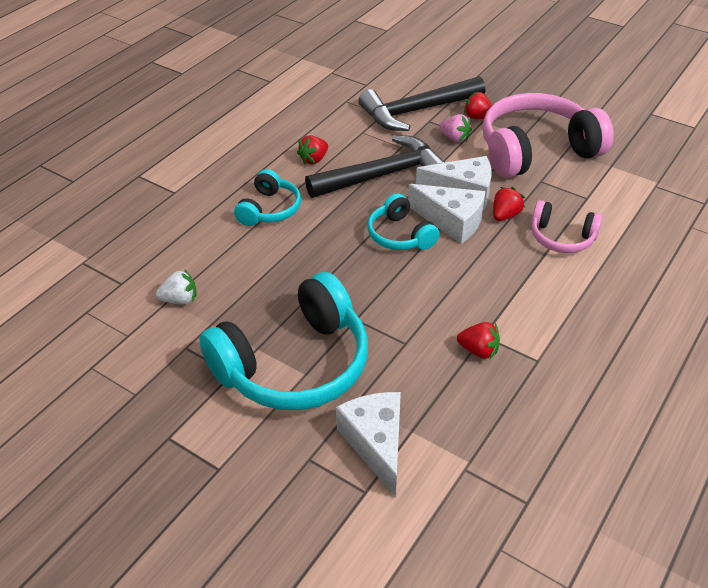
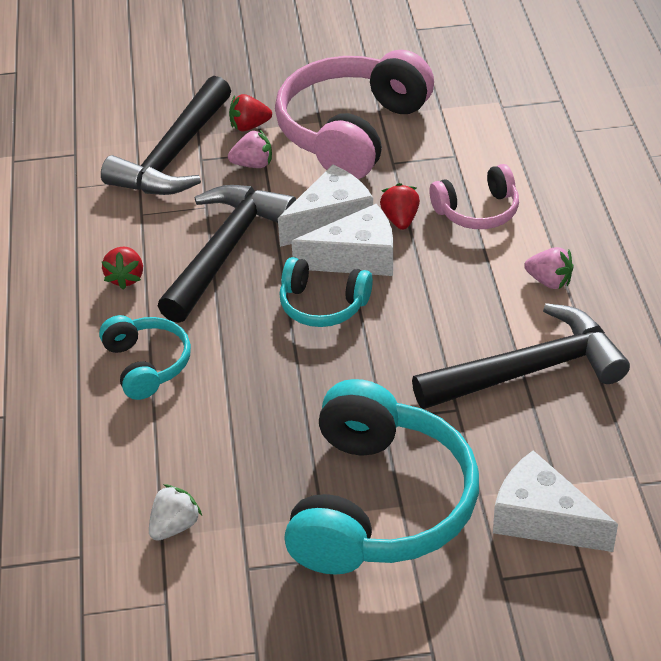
camera: 40 degrees left, 0 degrees up
red strawberry [457,322,500,359] -> black hammer [412,303,630,409]
none -> pink strawberry [524,247,574,289]

